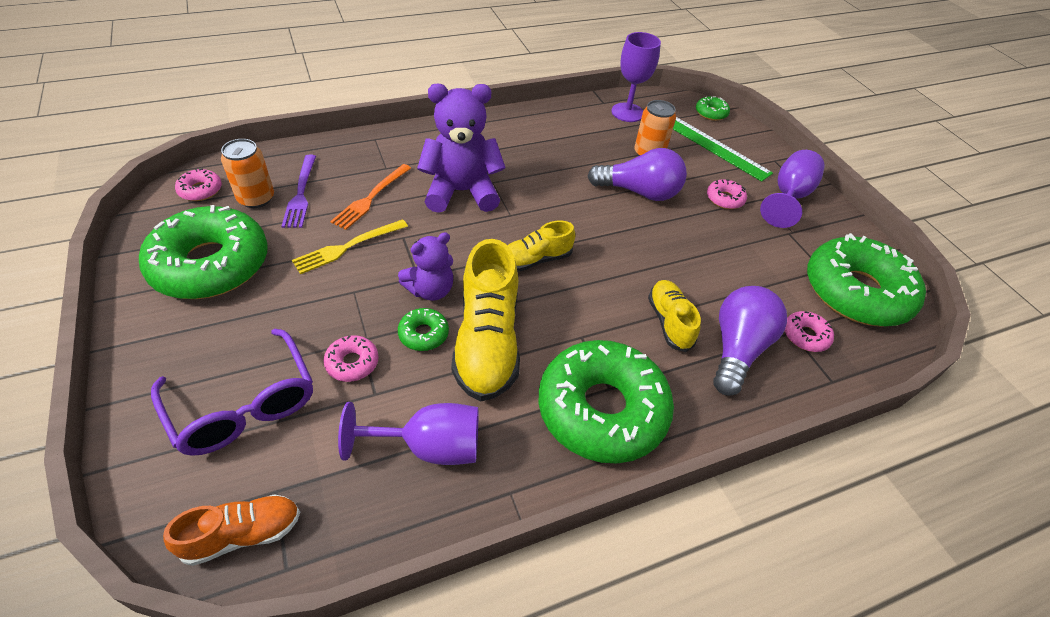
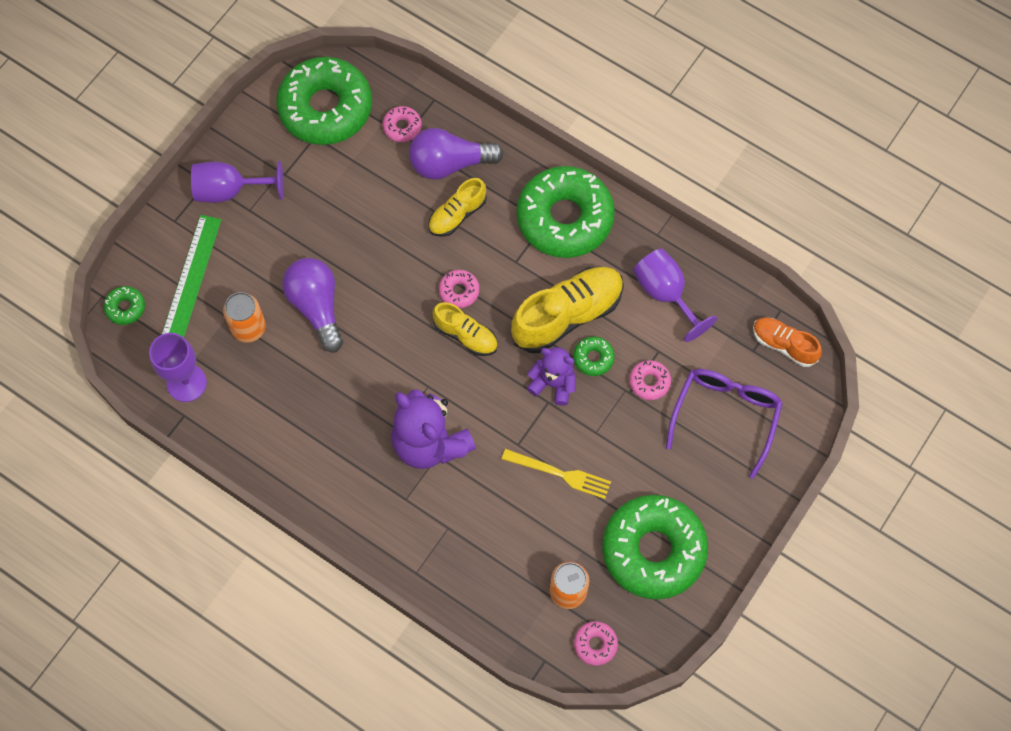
camera: 120 degrees left, 20 degrees up
purple fork [281,155,316,228] -> none
orange fork [330,164,411,230] -> none
pink donut [707,179,747,209] -> pink donut moved to [439,270,479,308]

